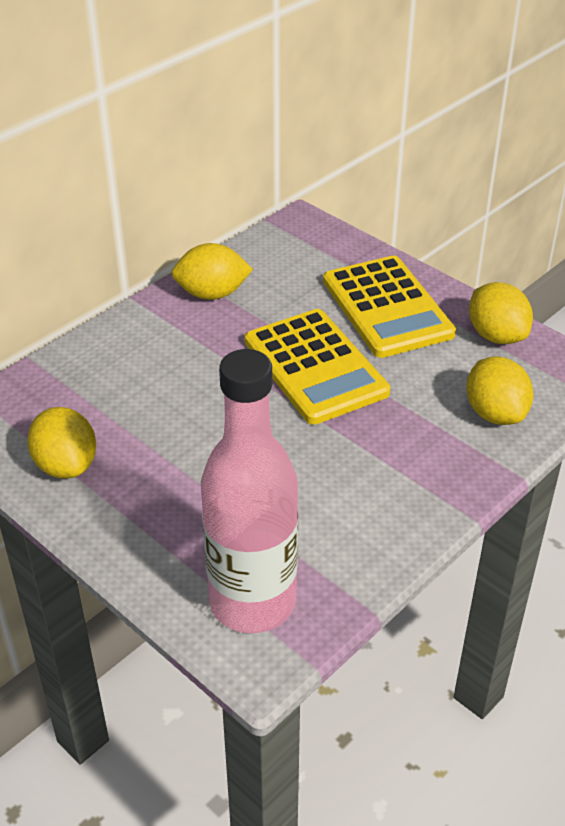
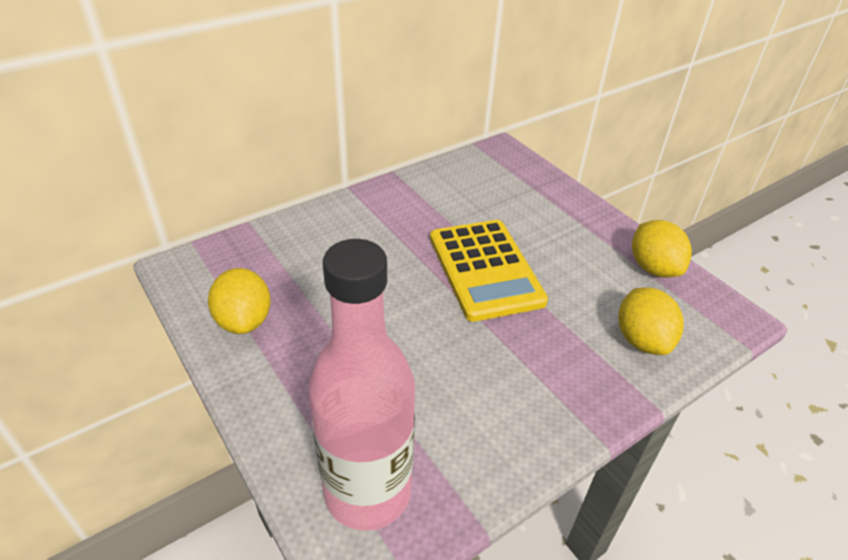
camera: 10 degrees right, 0 degrees up
yellow lemon [171,243,253,300] -> none
yellow calculator [323,255,456,358] -> none

